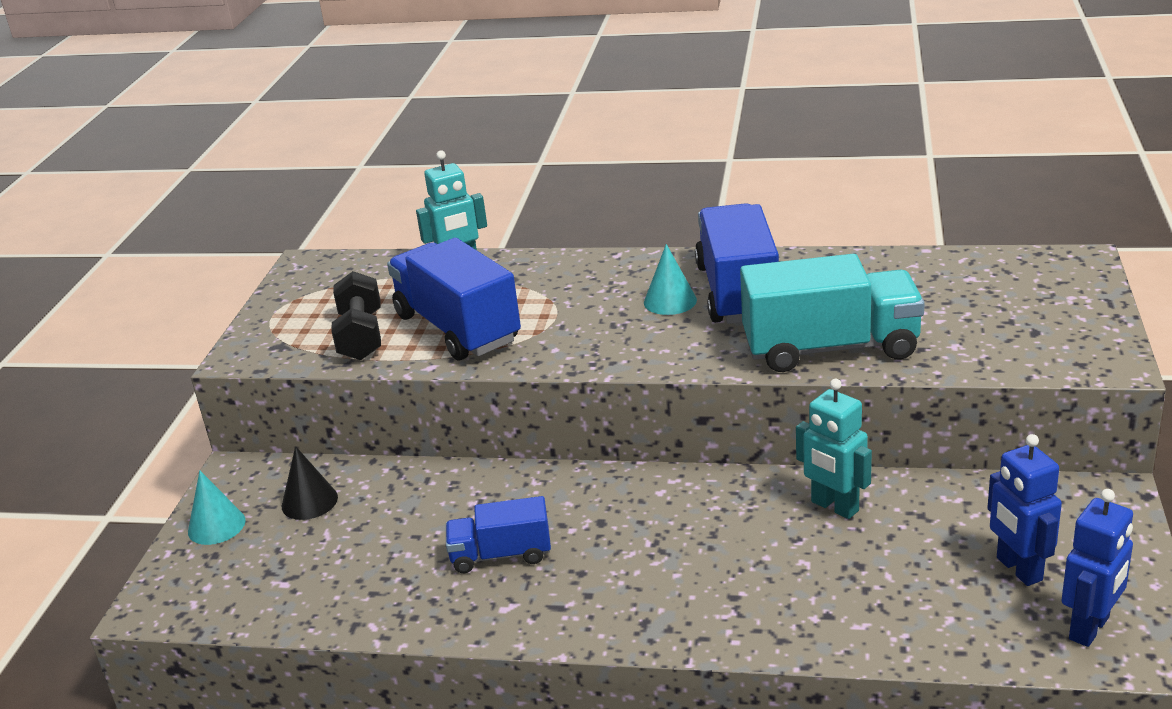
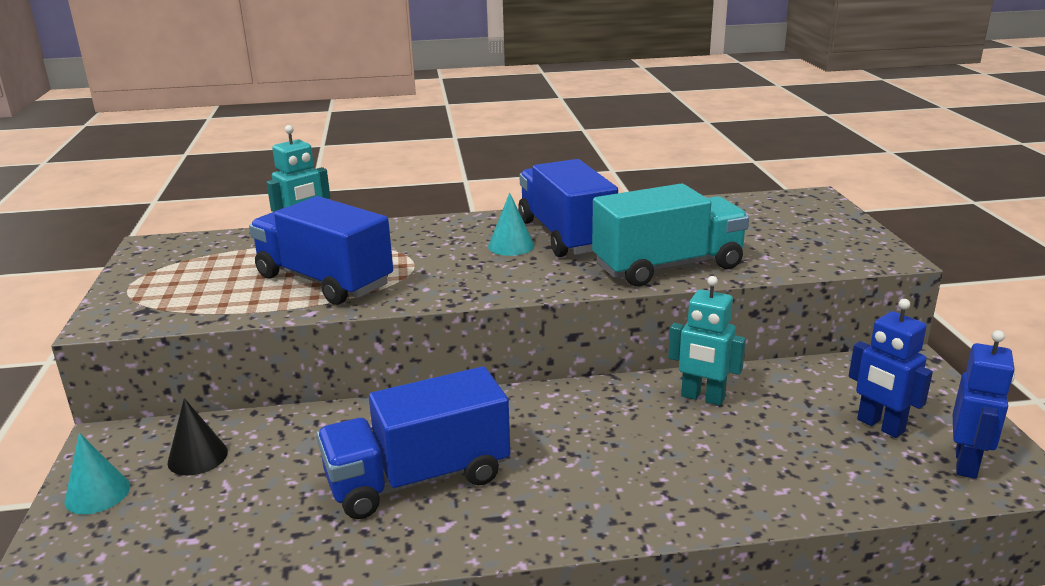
camera: 20 degrees left, 5 degrees down
black dumbbell [331,271,381,360] -> none
blue truck [446,496,551,573] -> blue truck [316,366,510,519], size x1.76

